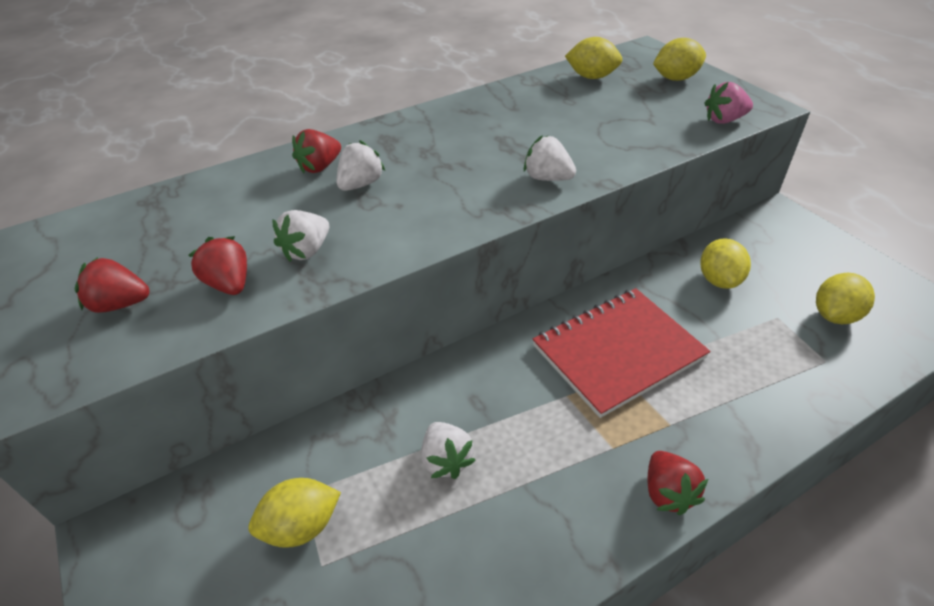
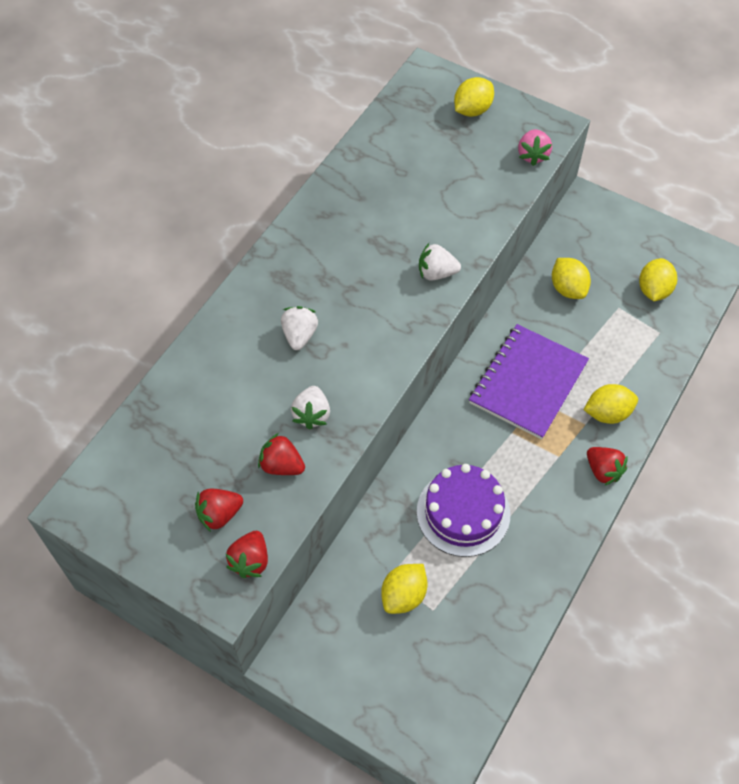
camera: 30 degrees left, 15 degrees up
red strawberry [292,129,341,173] -> red strawberry moved to [226,531,268,578]
white strawberry [421,422,476,479] -> purple cake [417,464,510,557]
red notebook [532,288,710,418] -> purple notebook [469,324,589,440]
yellow lemon [565,37,623,79] -> yellow lemon moved to [584,384,638,424]
pink strawberry [704,82,753,124] -> pink strawberry turned 45 degrees counterclockwise [518,129,552,166]

